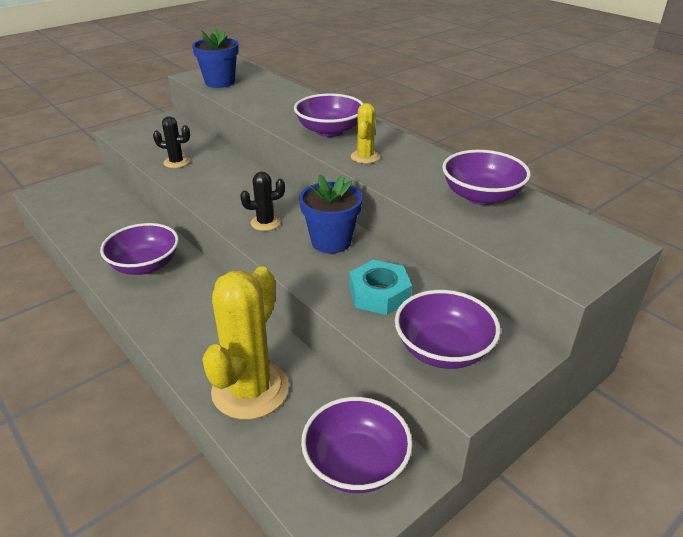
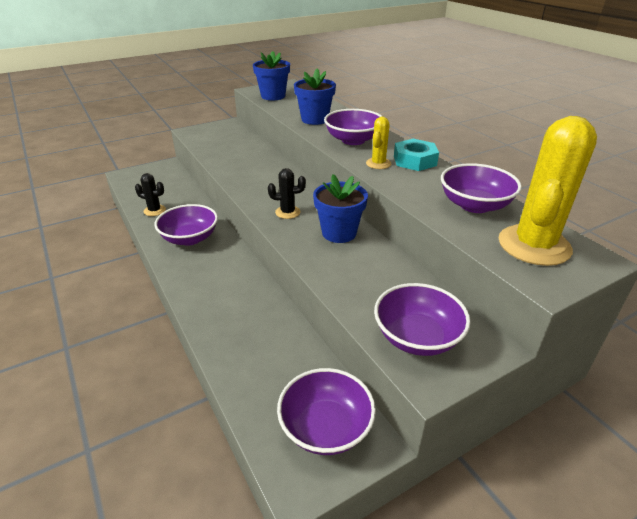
camera: 10 degrees right, 0 degrees up
black cactus [153,116,190,168] -> black cactus moved to [135,173,166,216]
yellow cactus [202,266,289,420] -> yellow cactus moved to [499,116,597,266]
turquoise nut [349,260,412,315] -> turquoise nut moved to [394,139,439,171]
none -> blue flower pot [294,68,336,125]

